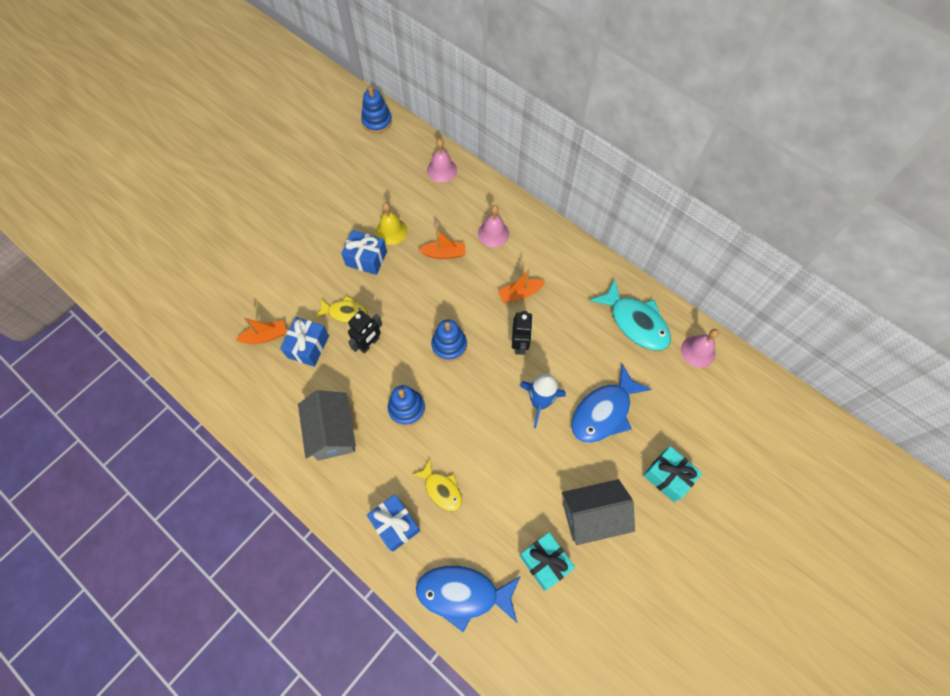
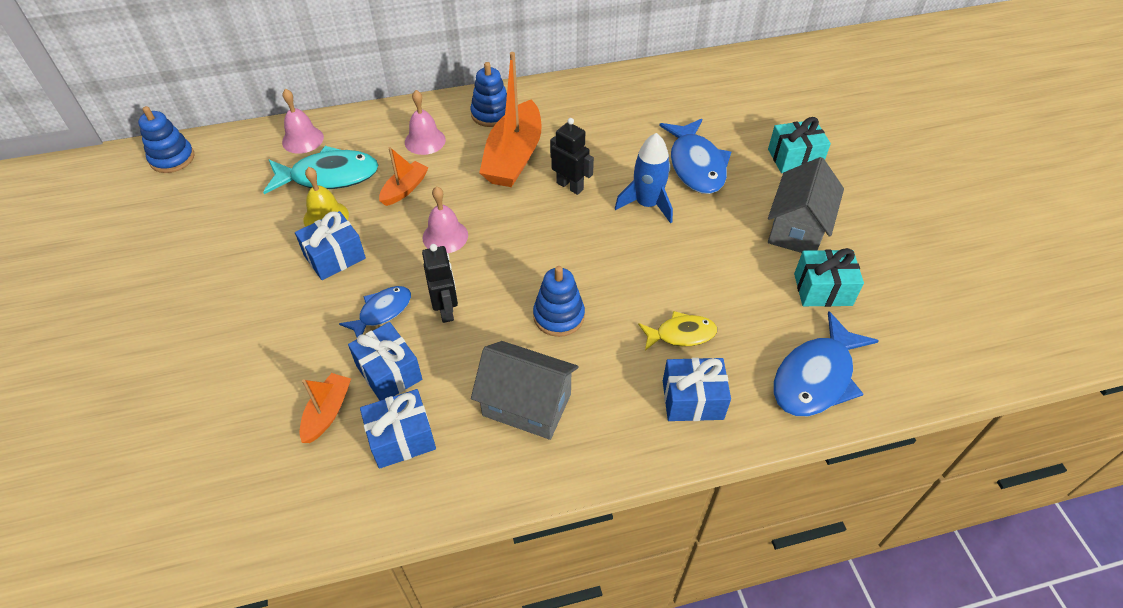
camera: 55 degrees left, 15 degrees down
yellow fish [315,296,367,323] -> blue fish [339,286,411,337]
blue stacking toy [431,320,467,362] -> blue stacking toy moved to [470,62,507,127]
orange boat [498,269,545,303] -> orange boat [479,52,541,187], size x1.96
turquoise fish [590,279,671,351] -> turquoise fish moved to [263,146,379,194]
pink bell [681,329,719,368] -> pink bell moved to [423,186,468,253]
none -> blue gift [360,389,436,469]

